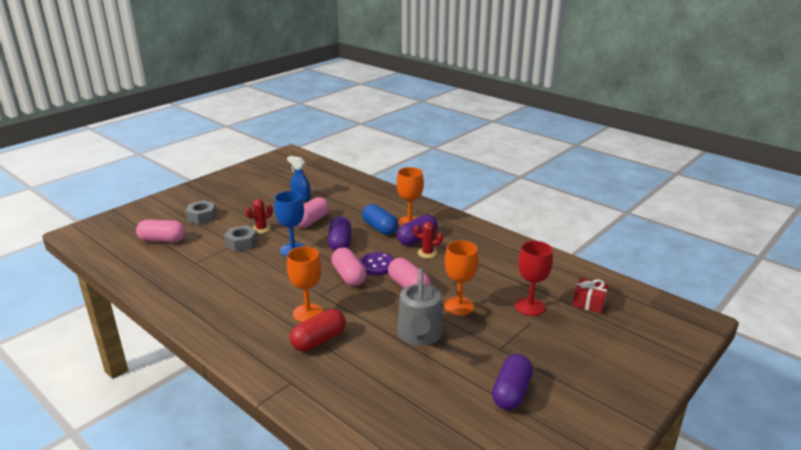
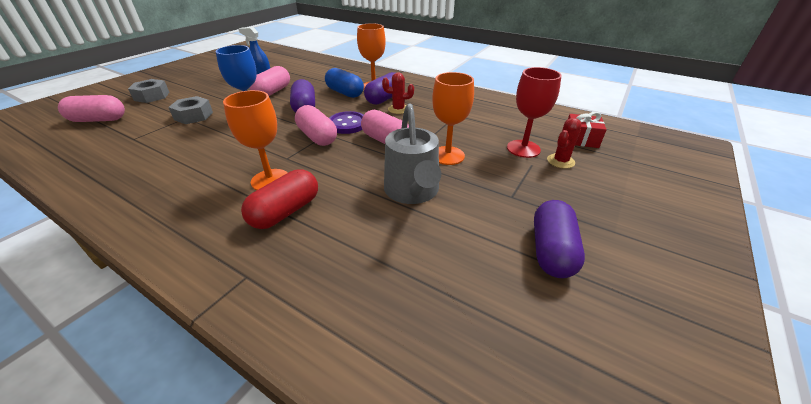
camera: 10 degrees left, 10 degrees up
red cactus [245,199,273,234] -> red cactus moved to [547,118,581,169]

